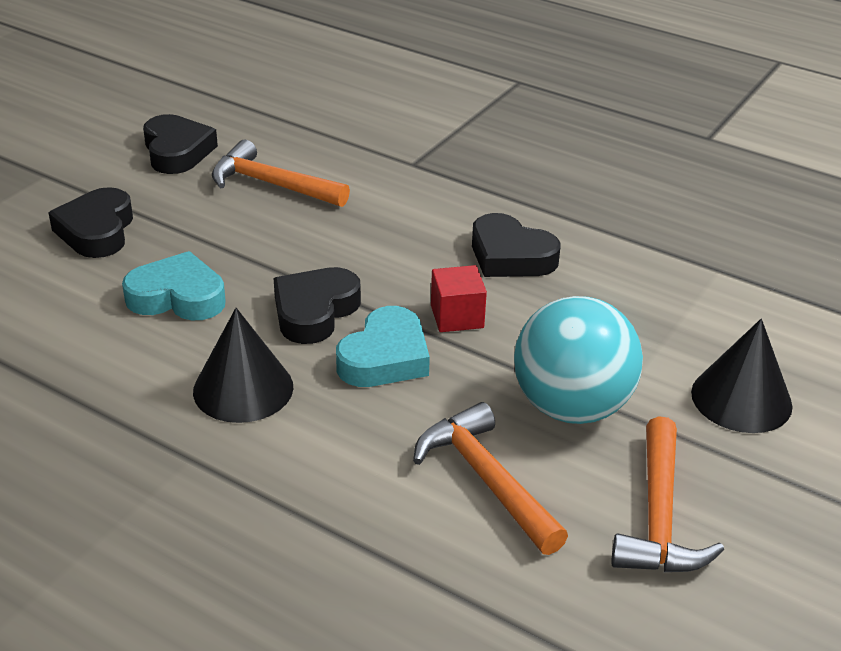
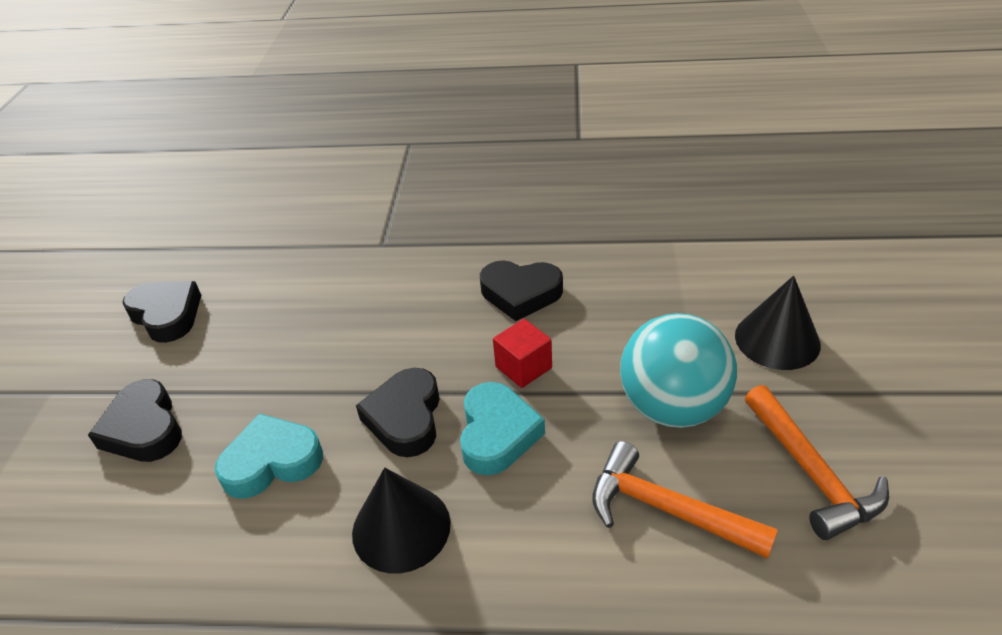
camera: 25 degrees left, 5 degrees up
orange hammer [212,140,350,207] -> none

